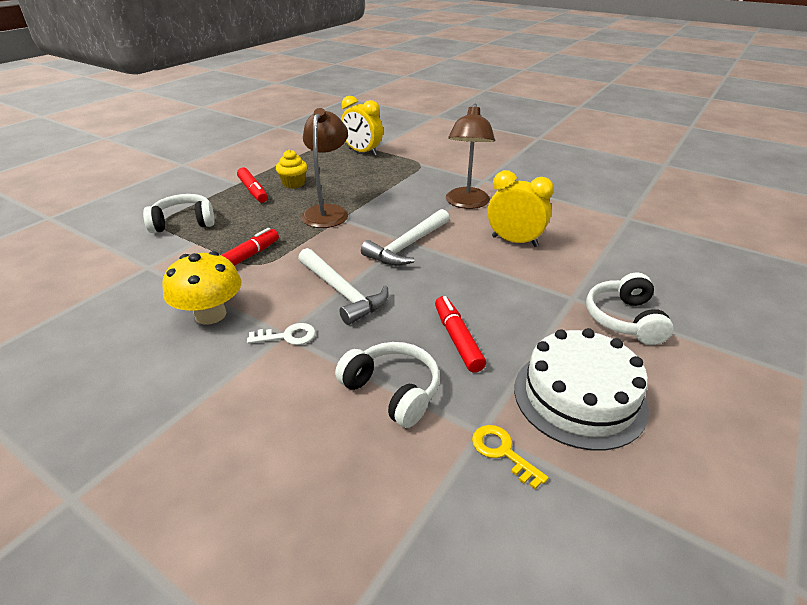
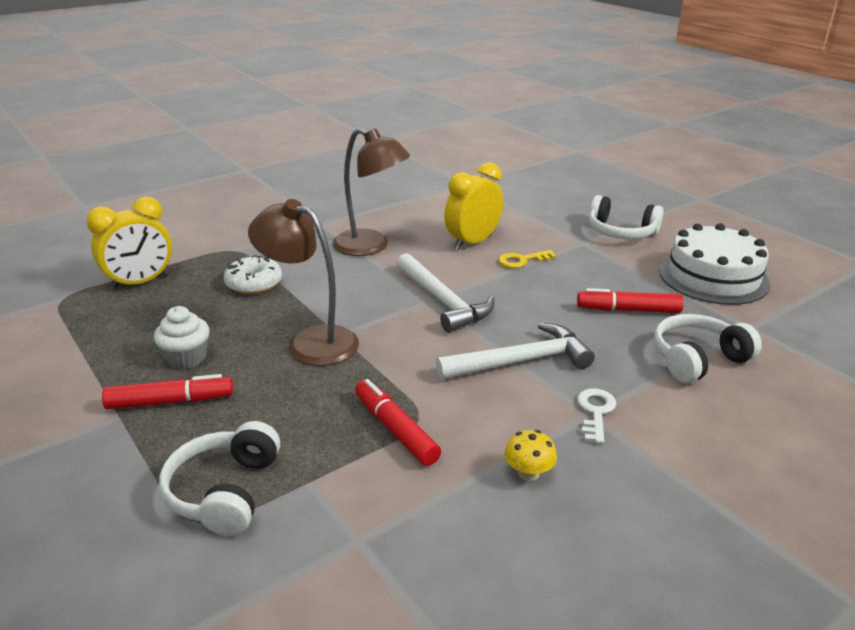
camera: 70 degrees left, 5 degrees down
yellow mushroom [162,251,242,325] -> yellow mushroom [504,430,557,481], size x0.50
yellow cupcake [276,149,307,189] -> white cupcake [154,306,210,369]
yellow key [472,425,548,489] -> yellow key moved to [498,250,556,268]
none -> white donut [224,255,282,294]

